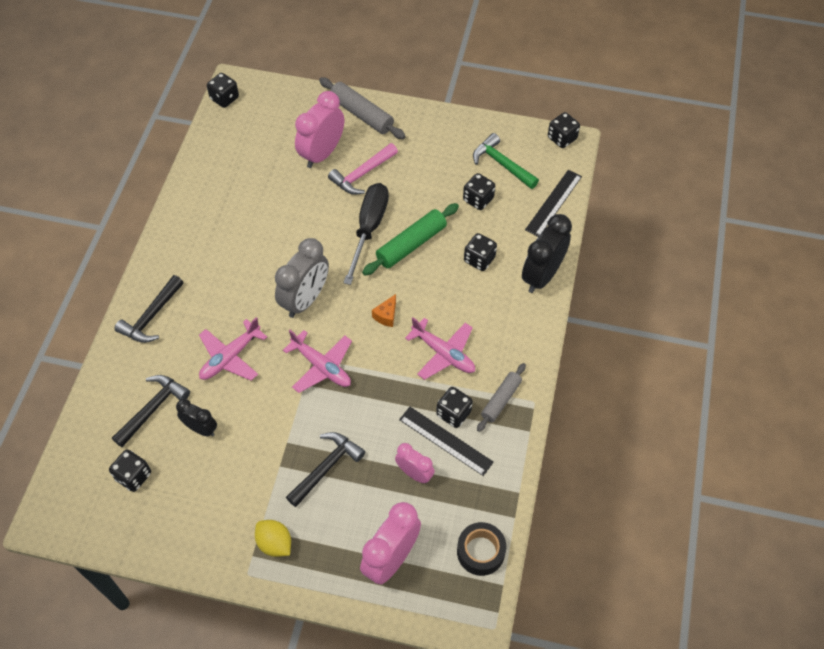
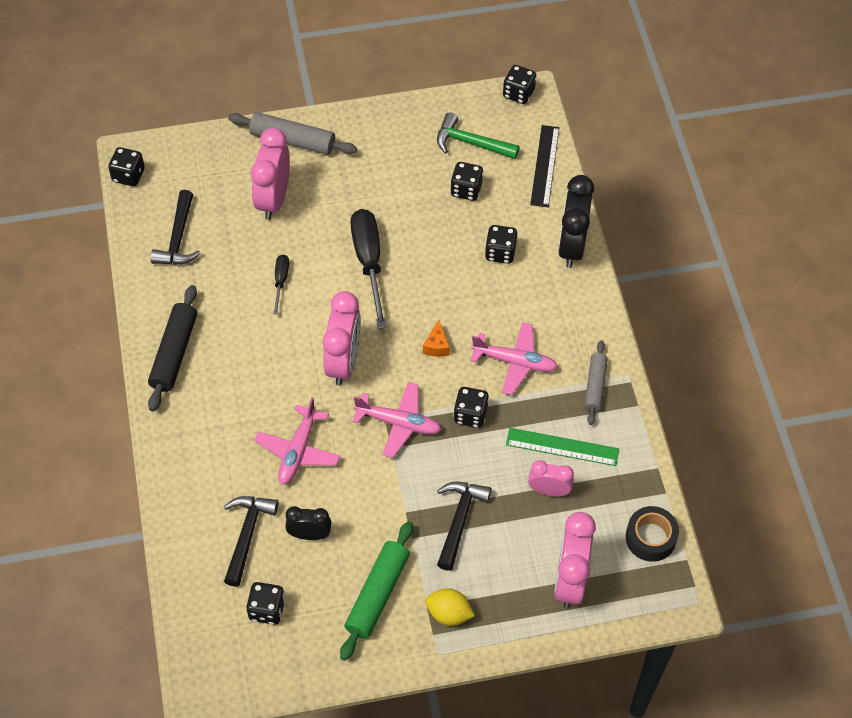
camera: 25 degrees left, 0 degrees up
black hammer [114,275,184,343] -> black hammer moved to [151,190,201,265]
grey clock [275,238,329,318] -> pink clock [323,291,361,386]
pink hammer [328,143,398,195] -> none
green rolling pin [362,203,459,275] -> green rolling pin moved to [340,521,413,661]
black ruler [399,407,494,476] -> green ruler [506,428,619,466]
black dice [436,387,473,428] -> black dice moved to [453,387,489,428]
none -> black rolling pin [148,285,197,411]
none -> black screwdriver [273,255,289,315]

